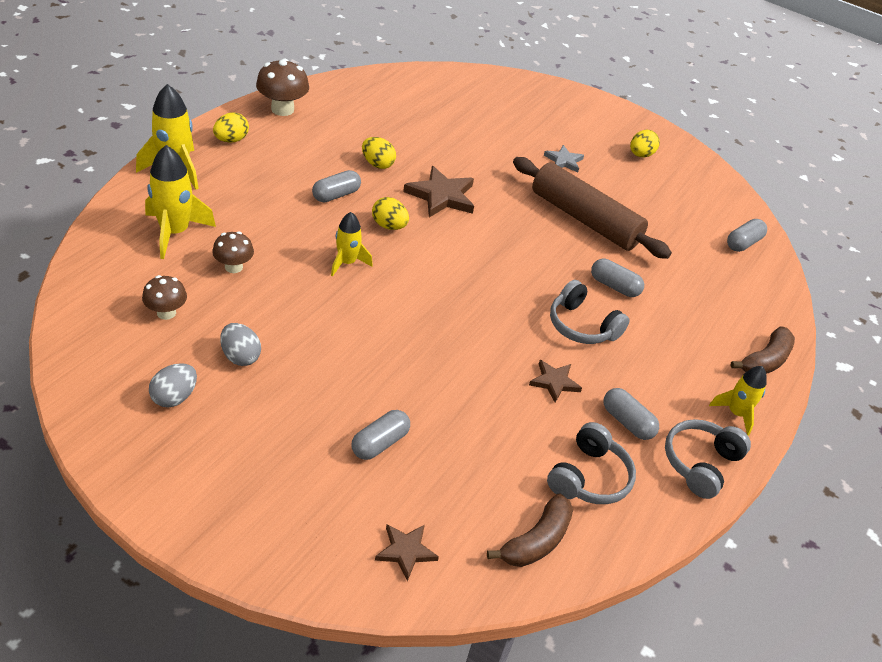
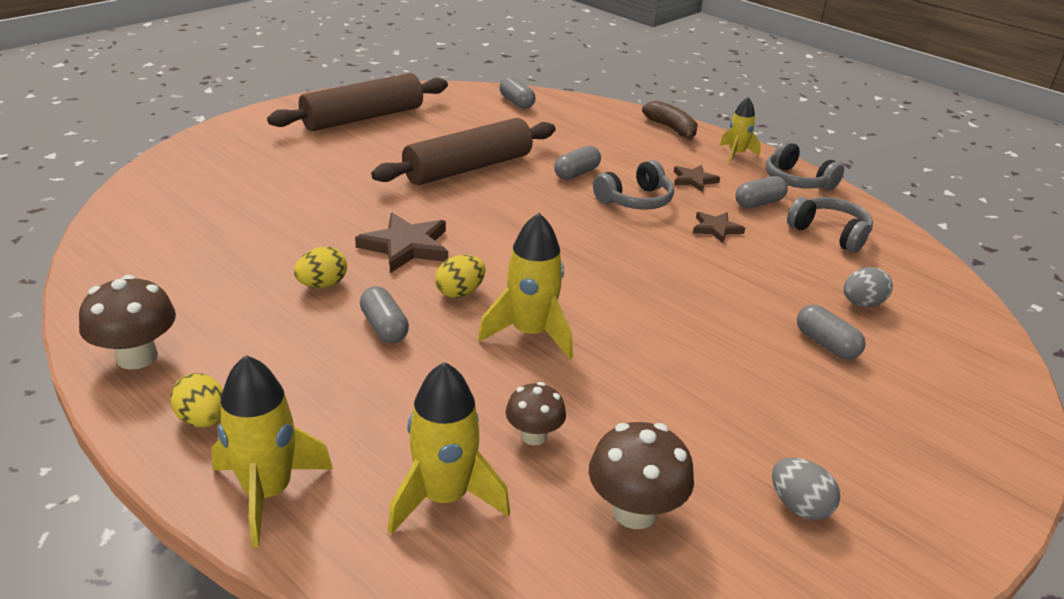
camera: 75 degrees left, 10 degrees down
brown mushroom [142,275,187,320] -> brown mushroom [589,422,694,529], size x1.57
grey egg [220,323,261,366] -> grey egg moved to [844,267,893,307]
yellow rocket [331,212,373,276] -> yellow rocket [478,213,573,359], size x1.61
brown star [375,524,439,581] -> brown star moved to [674,165,720,192]
brown banana [487,494,573,567] -> none
grey star [544,145,584,172] -> none
yellow egg [630,130,660,157] -> brown rolling pin [267,73,448,131]

